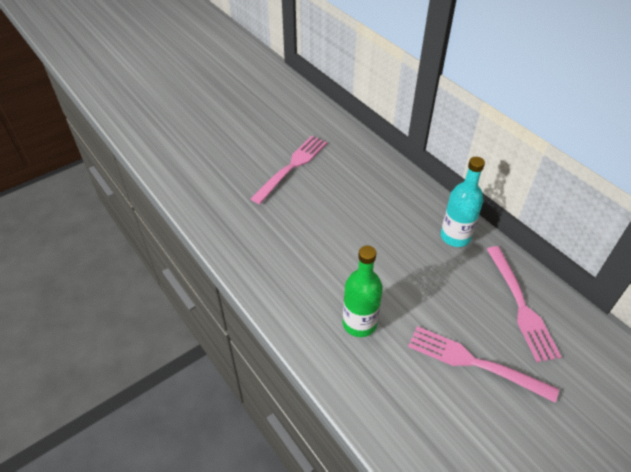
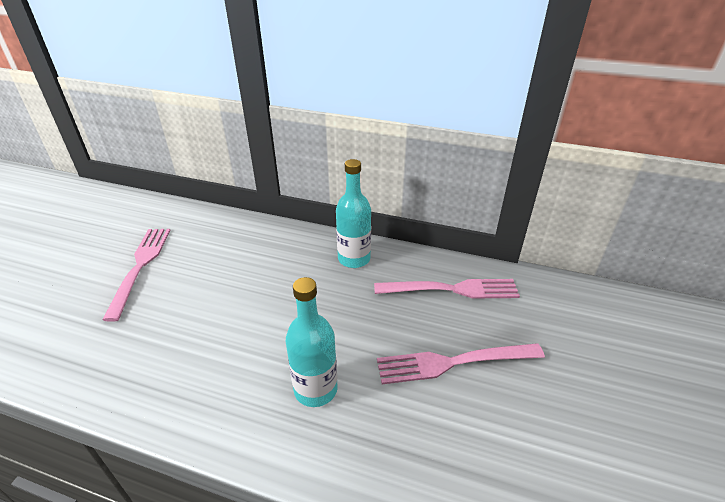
camera: 35 degrees left, 10 degrees down
green bottle [343,246,383,337] -> turquoise bottle [286,277,338,407]
pink fork [487,246,561,362] -> pink fork turned 45 degrees counterclockwise [374,279,520,299]

